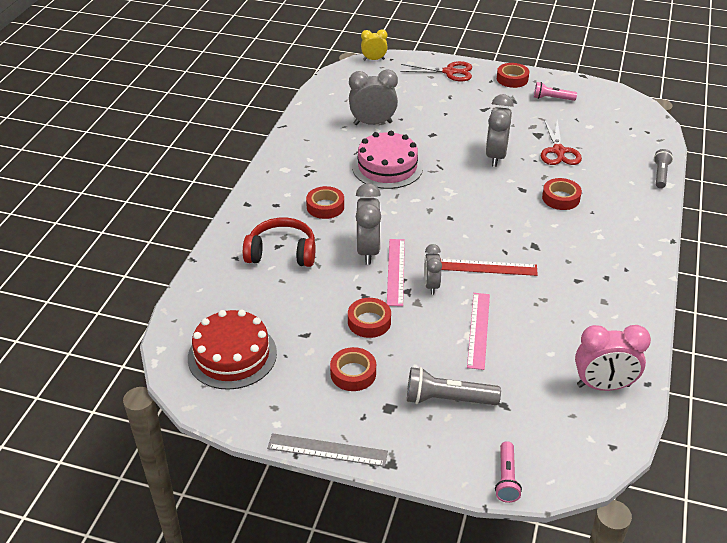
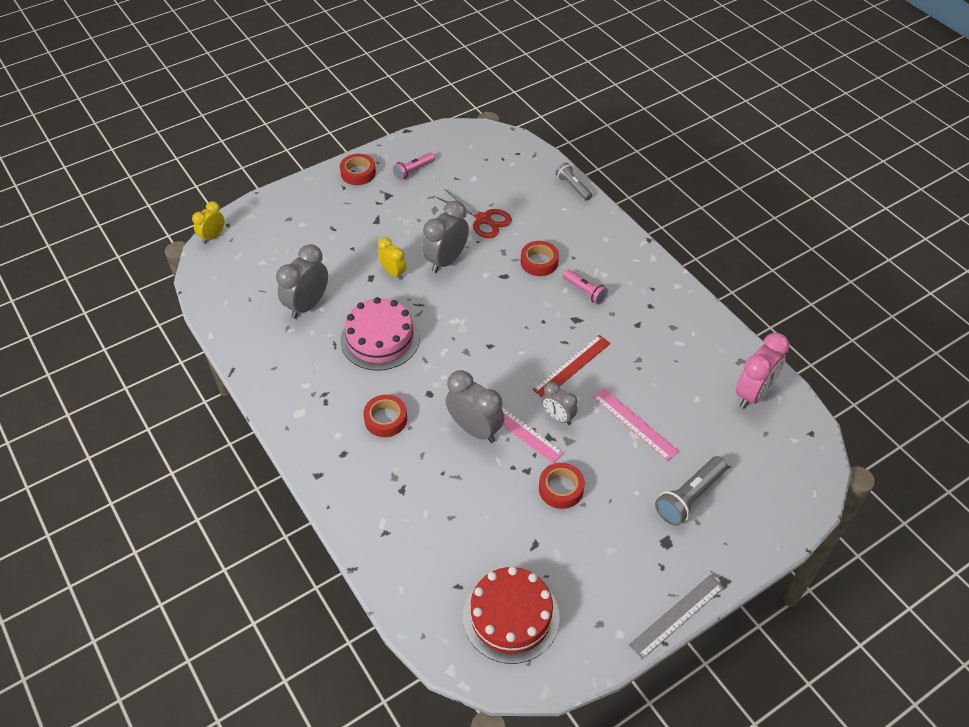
camera: 50 degrees left, 10 degrees up
red headphones [243,217,315,267] -> none
red tape [330,347,376,391] -> none
red scissors [400,61,472,81] -> none
grey clock [485,94,514,167] -> grey clock turned 75 degrees clockwise [422,201,469,273]
pink flashlight [495,441,522,503] -> pink flashlight moved to [563,270,608,304]
none -> yellow clock [378,237,406,280]

